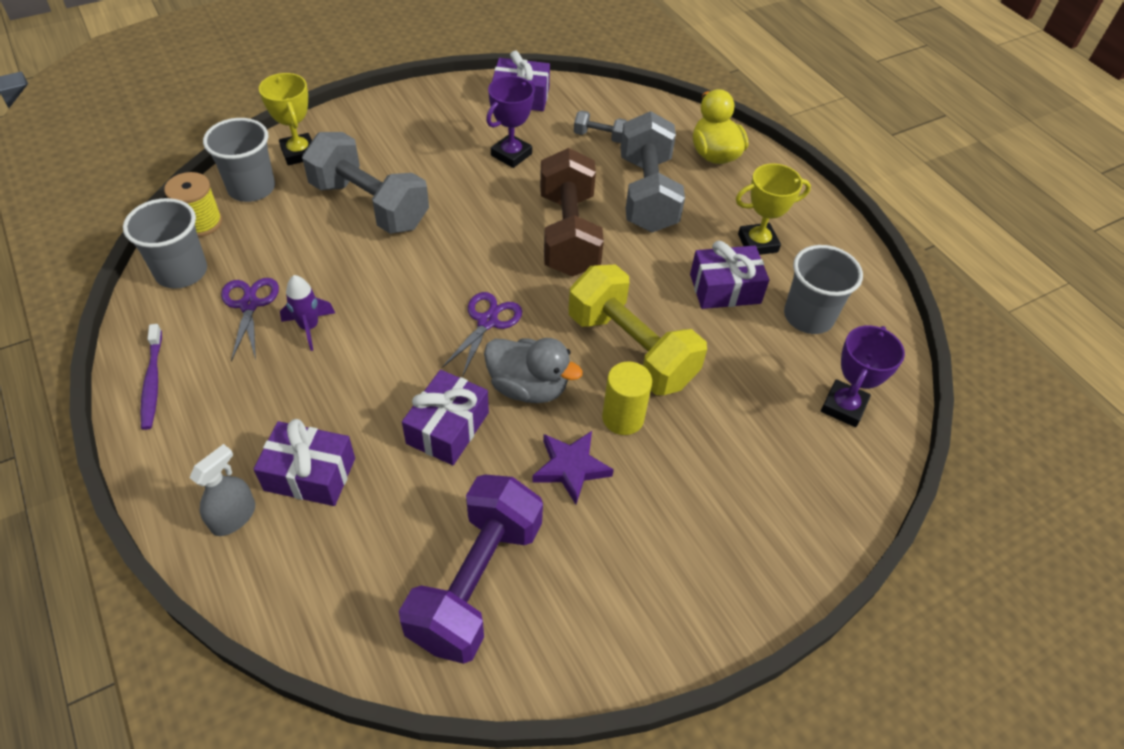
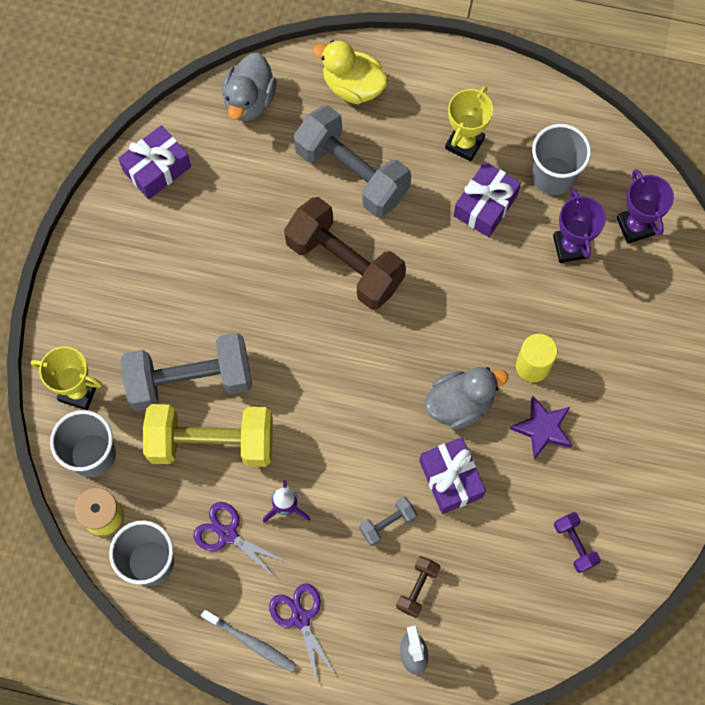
camera: 45 degrees left, 20 degrees up
purple toothbrush [140,324,162,430] -> grey toothbrush [201,609,297,672]
purple gift [254,419,355,506] -> brown dumbbell [396,556,441,618]
purple dumbbell [399,475,543,664] -> purple dumbbell [554,512,601,573], size x0.44
purple scissors [442,292,522,377] -> purple scissors moved to [269,584,337,684]
purple trophy [486,76,535,168] -> purple trophy moved to [553,189,606,263]
yellow dumbbell [568,264,707,395] -> yellow dumbbell moved to [143,404,273,467]
grey dumbbell [574,111,627,143] -> grey dumbbell moved to [359,496,417,546]
none -> grey duck [222,53,277,121]

